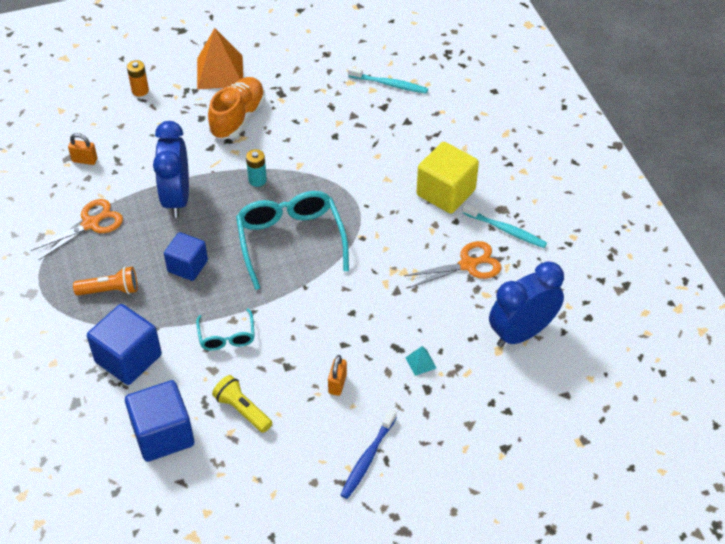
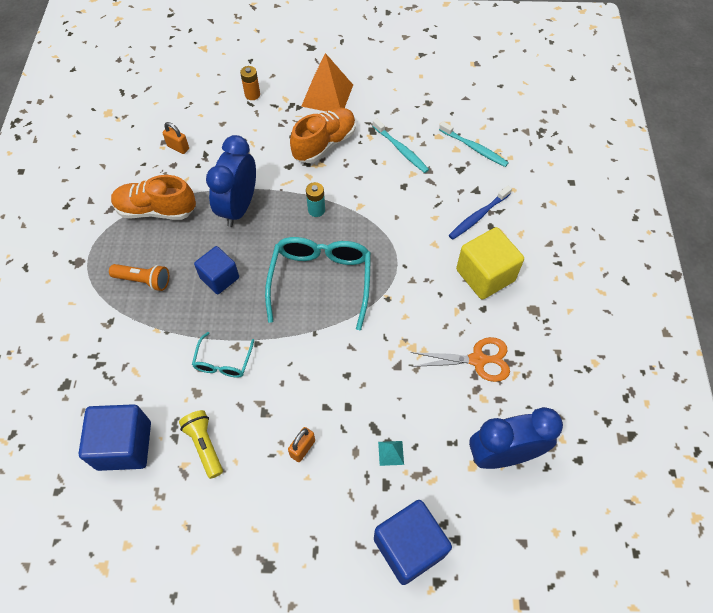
camera: 20 degrees right, 10 degrees up
orange scissors [31,199,123,260] -> orange shoe [111,175,196,220]
blue cube [87,304,162,385] -> blue cube moved to [374,500,452,585]
blue toothbrush [340,409,397,499] -> blue toothbrush moved to [449,186,512,240]
turquoise toothbrush [462,203,547,248] -> turquoise toothbrush moved to [373,118,429,173]

